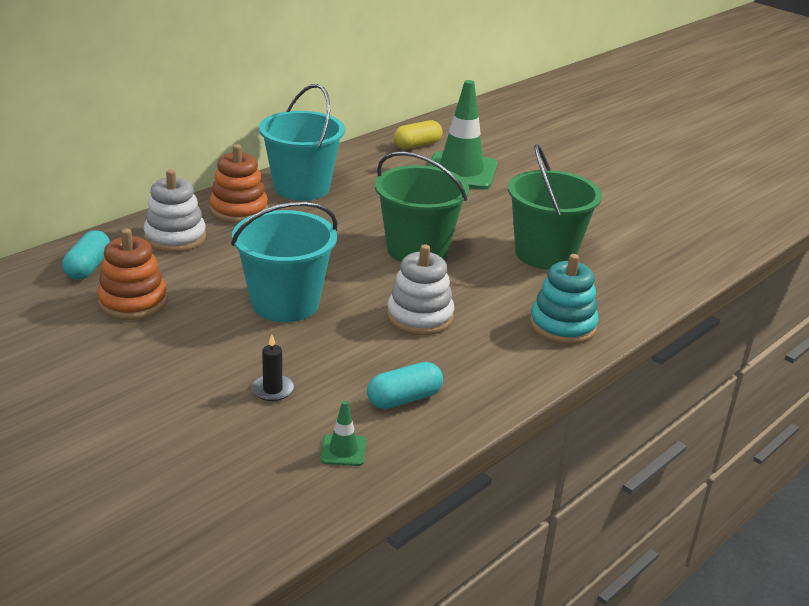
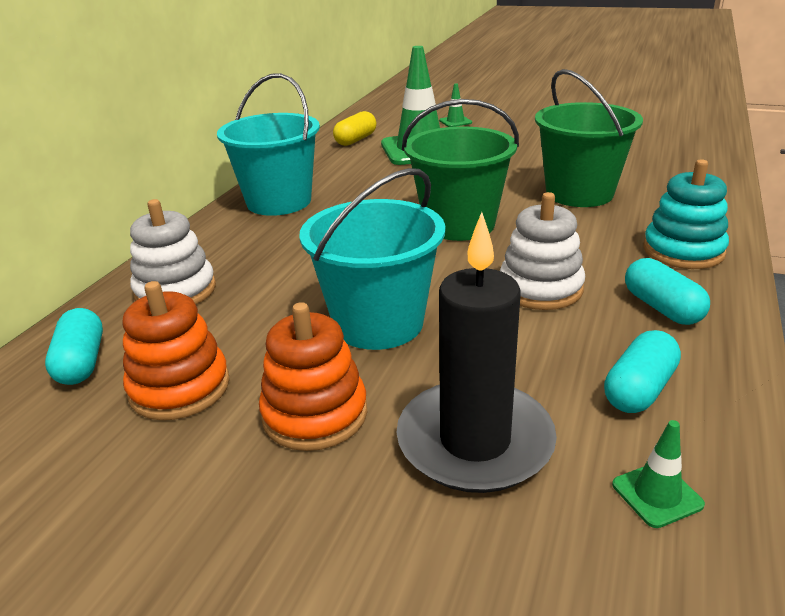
camera: 20 degrees left, 0 degrees up
orange stacking toy [209,144,268,223] -> orange stacking toy moved to [259,302,367,451]
black candle [251,335,294,401] -> black candle [396,212,557,493], size x2.44
none -> green traffic cone [439,83,472,127]
none -> turquoise capsule [625,258,710,325]

